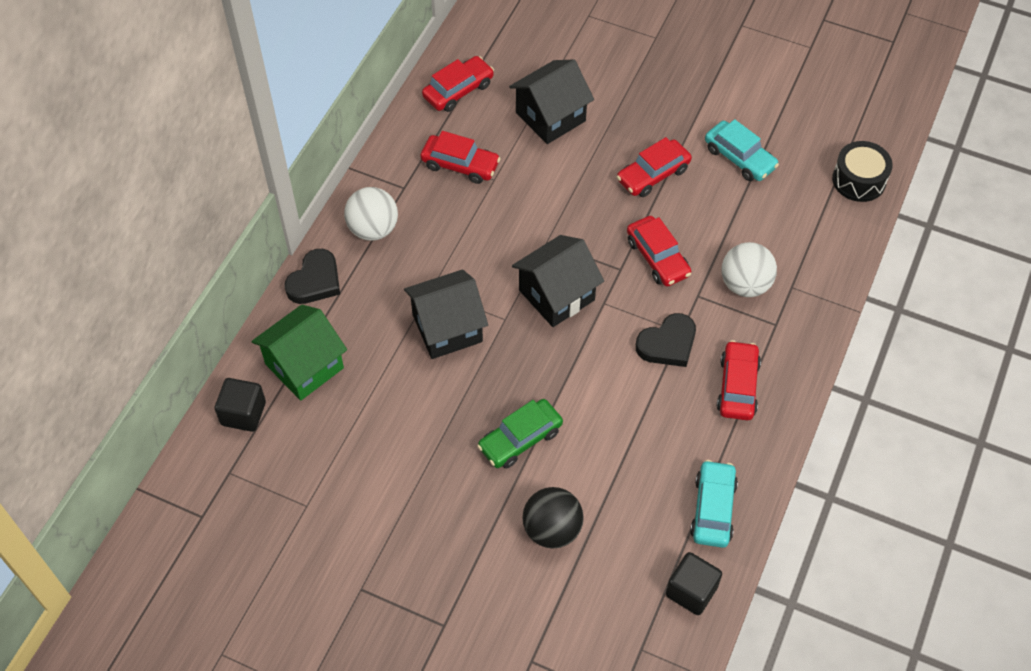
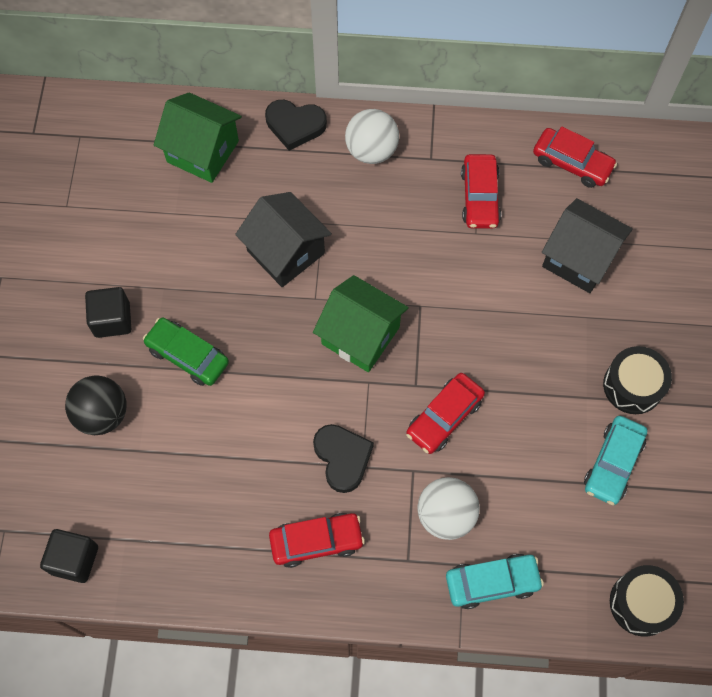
camera: 70 degrees right, 10 degrees up
black cube [215,378,266,432] -> black cube moved to [85,287,131,338]
black house [512,235,604,327] -> green house [313,275,409,372]
red car [617,137,692,197] -> none
black heart [636,313,696,367] -> black heart turned 150 degrees counterclockwise [313,424,374,493]
turquoise car [690,460,738,548] -> turquoise car moved to [446,554,544,609]
none -> black drum [603,346,672,414]

